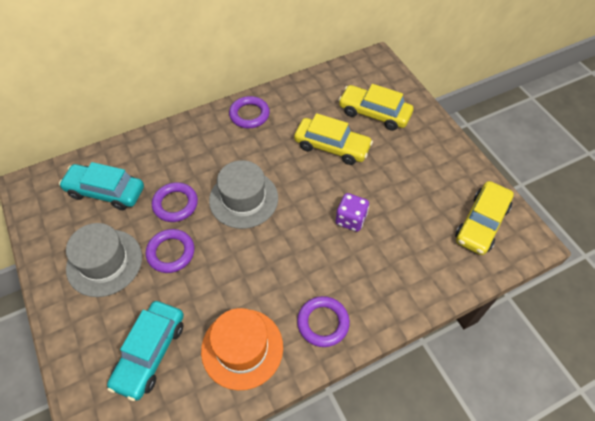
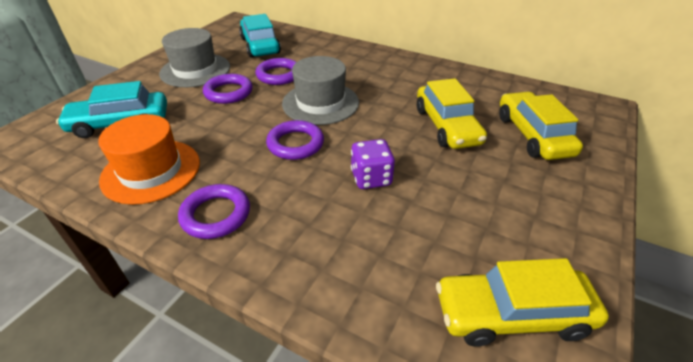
camera: 55 degrees right, 15 degrees down
purple ring [229,96,270,129] -> purple ring moved to [266,120,324,160]

